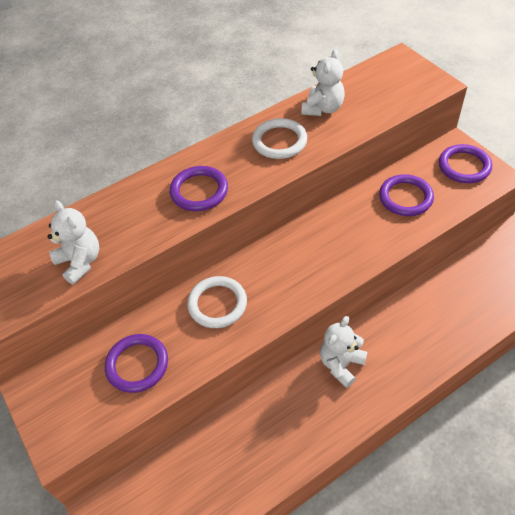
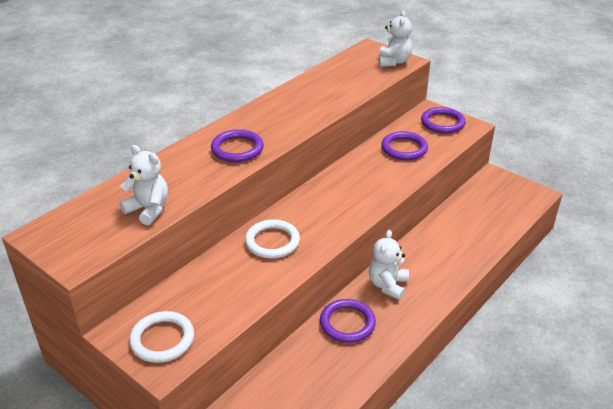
camera: 20 degrees left, 15 degrees down
purple ring [105,334,168,393] -> purple ring moved to [320,299,376,343]
white ring [252,118,307,159] -> white ring moved to [129,311,194,363]
white teddy bear [302,49,345,116] -> white teddy bear moved to [378,10,412,67]

